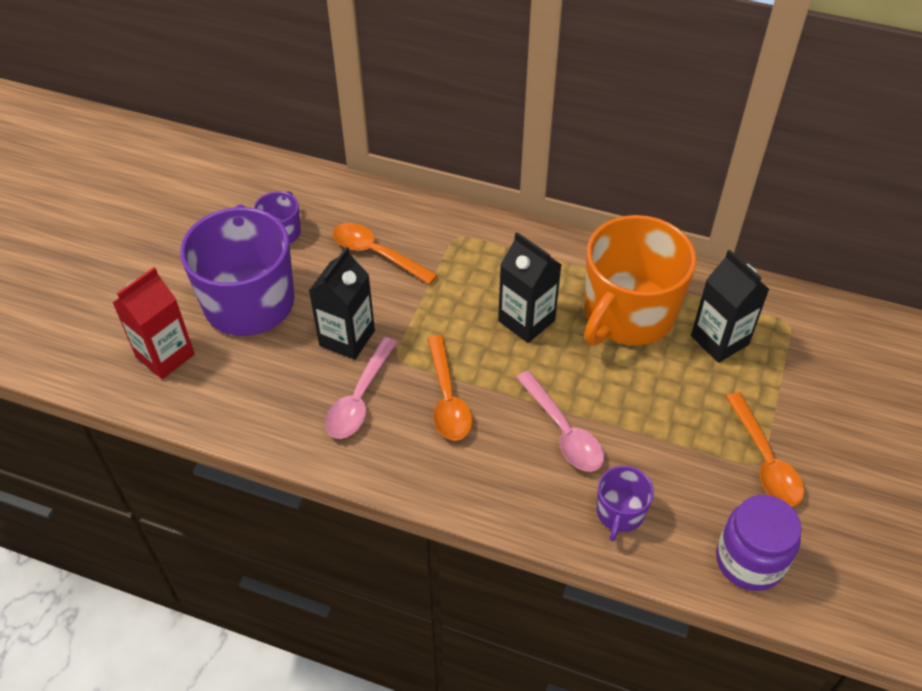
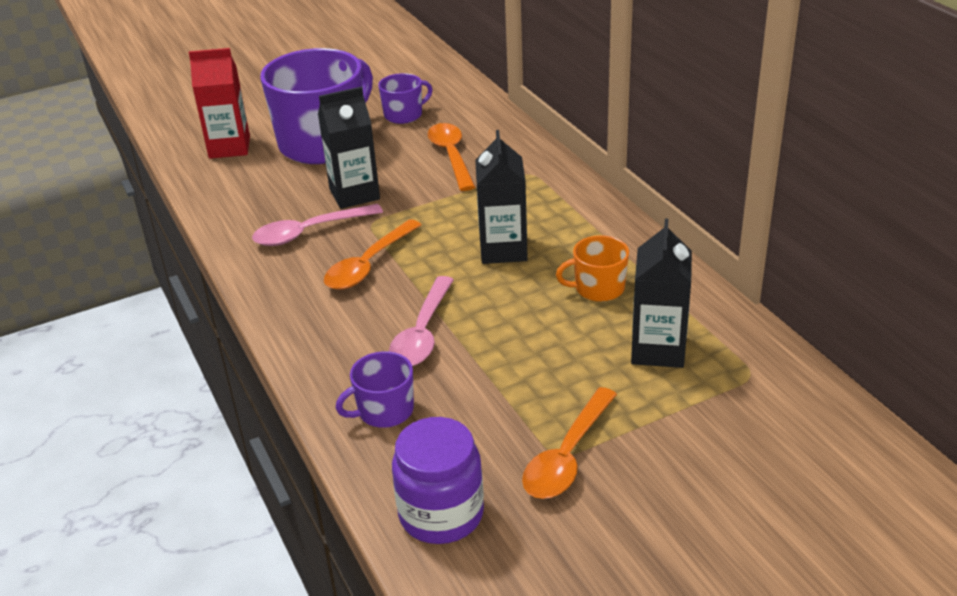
camera: 45 degrees right, 15 degrees down
orange mug [584,215,696,346] -> orange mug [556,235,629,302], size x0.46

